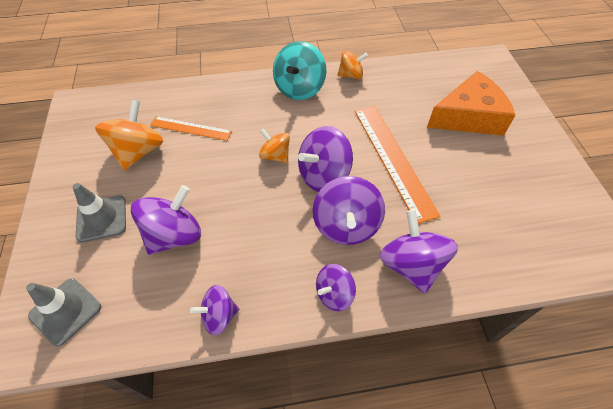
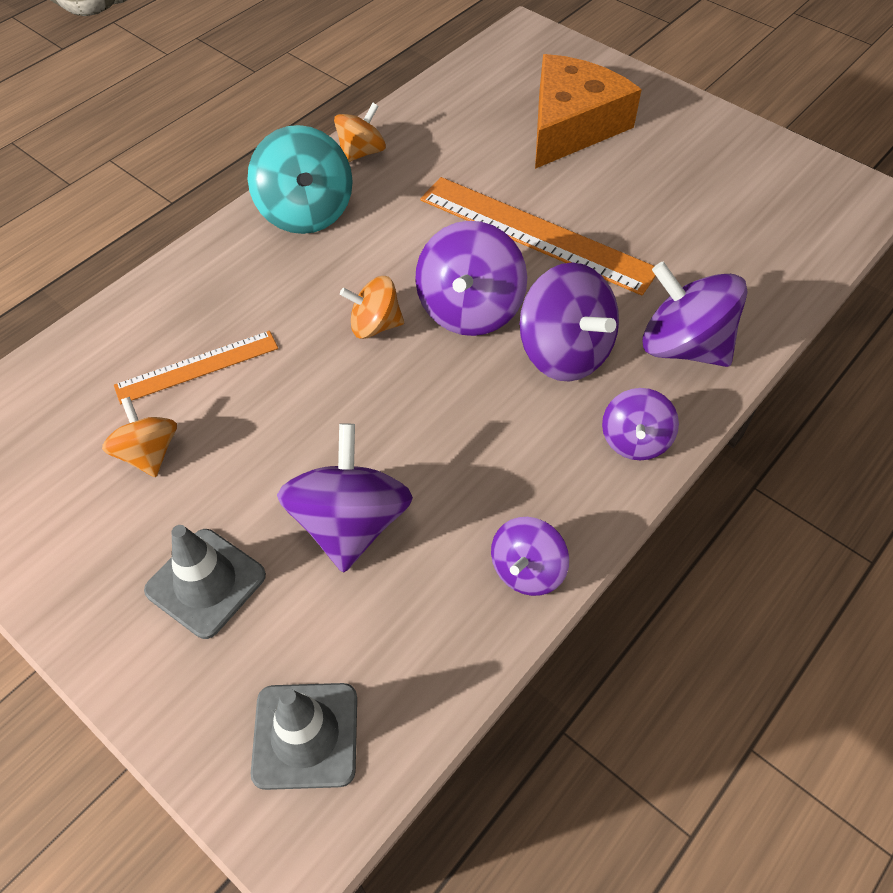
camera: 40 degrees left, 0 degrees up
orange spinning top [95,100,163,170] -> orange spinning top [102,397,177,477], size x0.60

